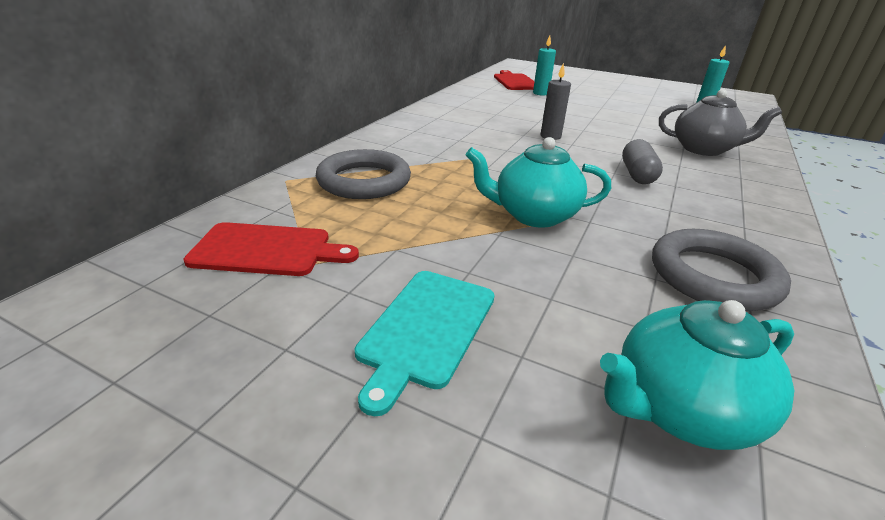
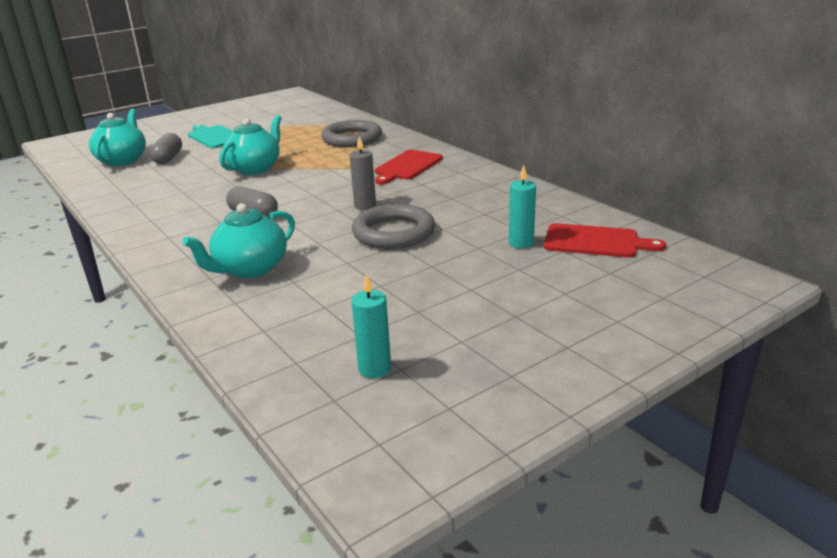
camera: 120 degrees right, 5 degrees down
red cutting board [183,222,359,276] -> red cutting board moved to [375,150,443,185]
grey ring [652,229,791,311] -> grey ring moved to [352,204,435,249]
grey teapot [659,89,782,156] -> turquoise teapot [182,203,295,278]
none -> grey capsule [150,133,182,164]

